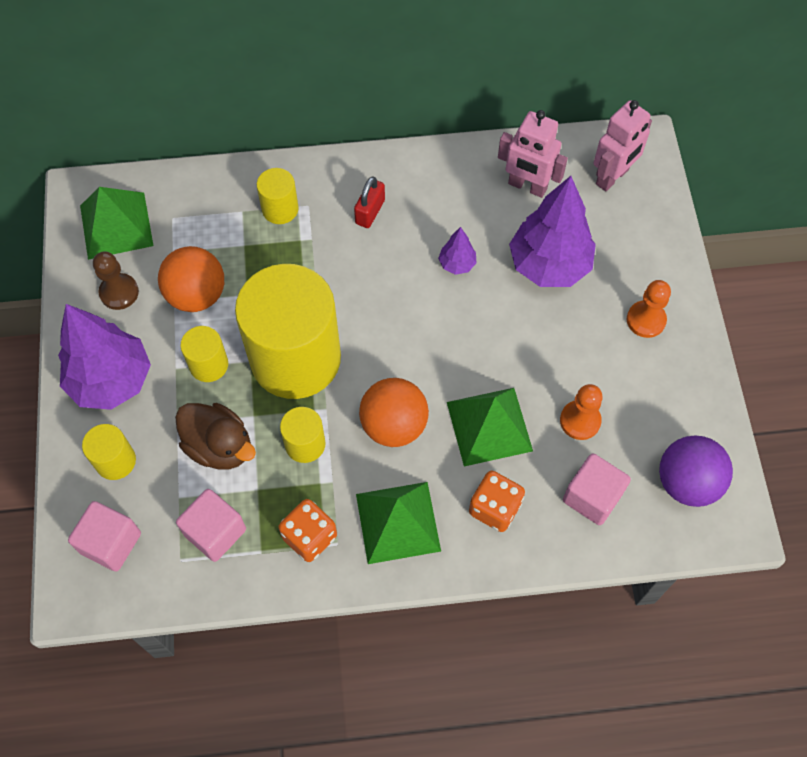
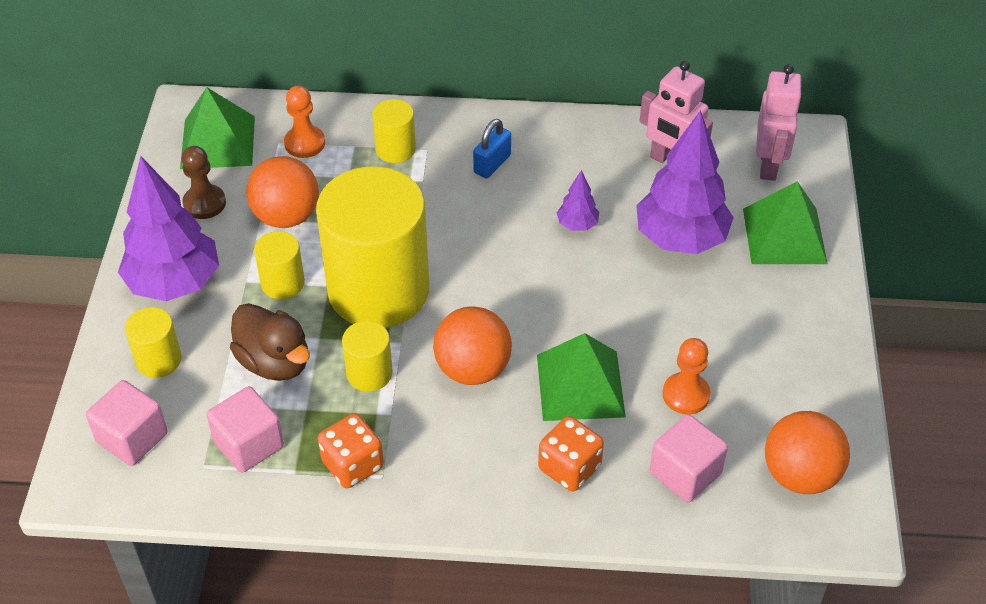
camera: 10 degrees right, 15 degrees down
red padlock [354,176,385,228] -> blue padlock [473,119,511,179]
green pyramid [356,482,441,564] -> green pyramid moved to [743,181,828,264]
pink robot [594,100,652,191] -> pink robot turned 45 degrees counterclockwise [756,64,802,181]
orange pawn [627,280,671,338] -> orange pawn moved to [284,86,325,158]
purple ball [659,436,733,507] -> orange ball [765,411,850,494]

